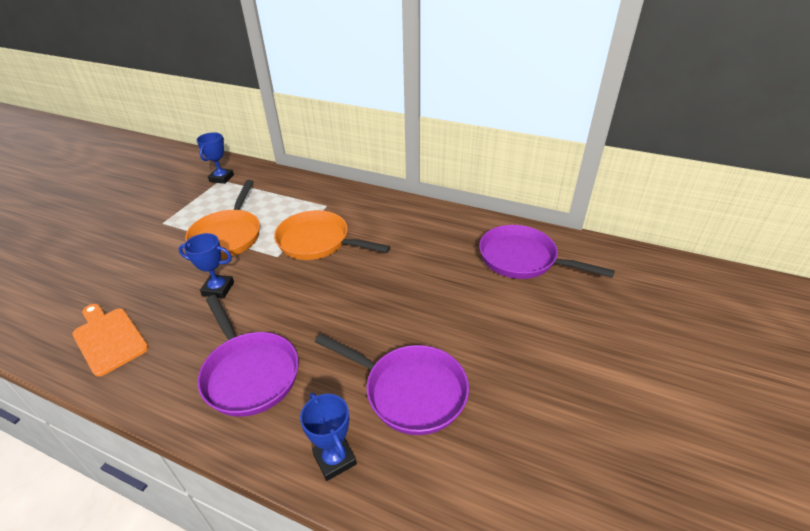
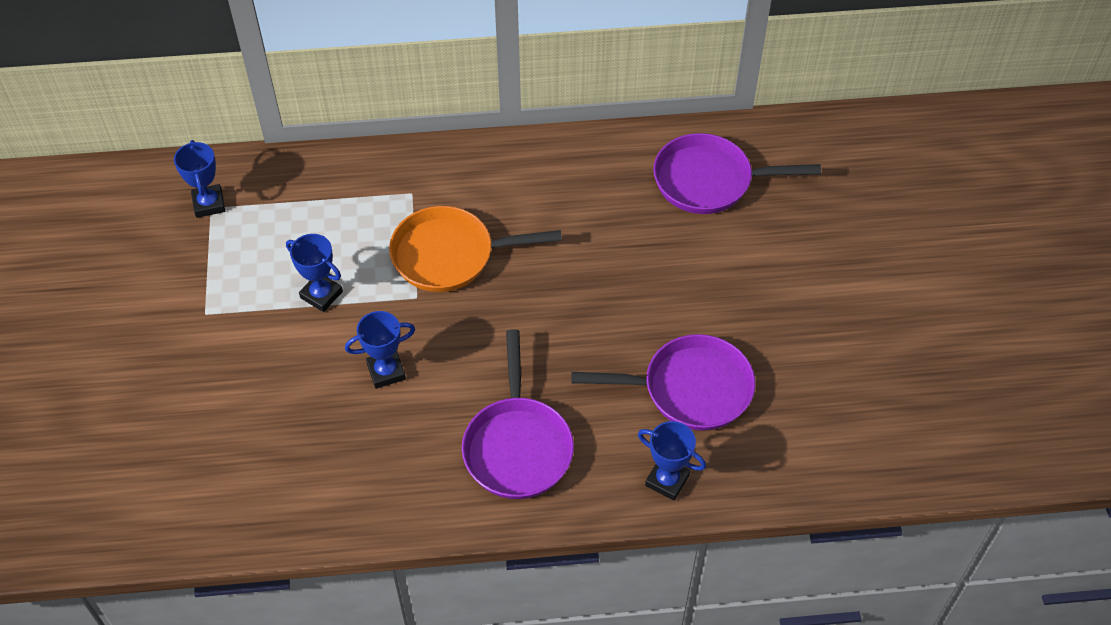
camera: 30 degrees left, 15 degrees up
orange cutting board [72,304,149,377] -> none
orange pan [185,180,260,258] -> blue trophy [286,234,343,312]
purple pan [198,295,299,417] -> purple pan turned 60 degrees clockwise [462,329,574,499]

